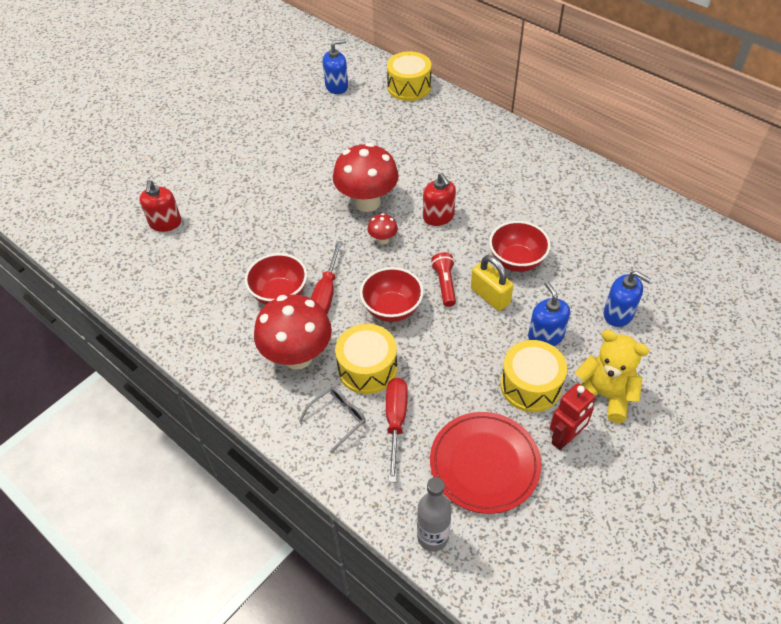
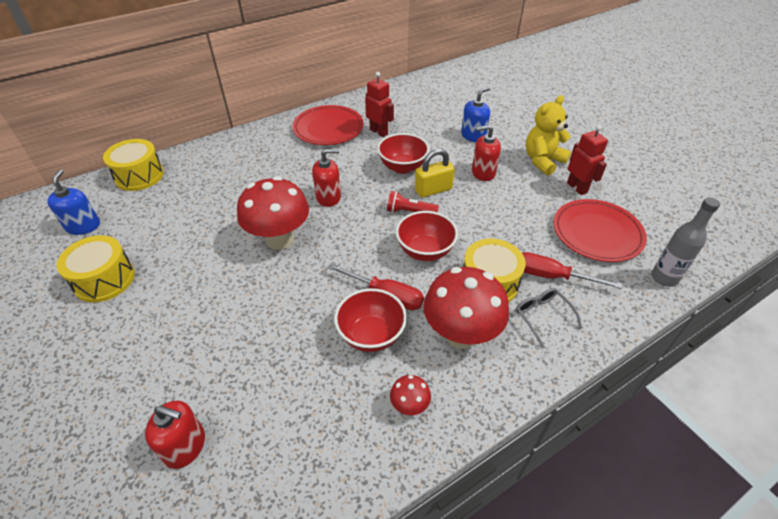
camera: 75 degrees left, 5 degrees down
red mushroom [367,213,398,245] -> red mushroom moved to [390,375,431,415]
yellow drum [500,340,567,412] -> yellow drum moved to [56,235,135,302]
blue soap dispenser [528,282,570,346] -> red soap dispenser [472,125,501,181]
none -> red plate [292,105,364,145]
none -> red robot [365,72,394,137]

